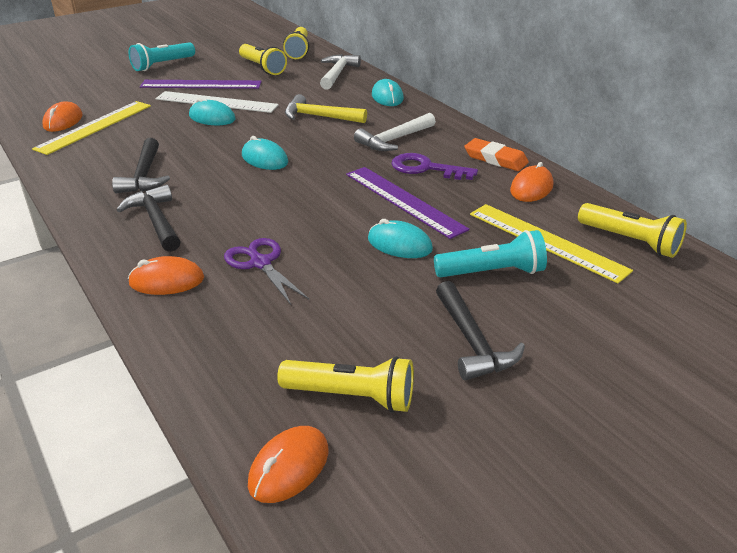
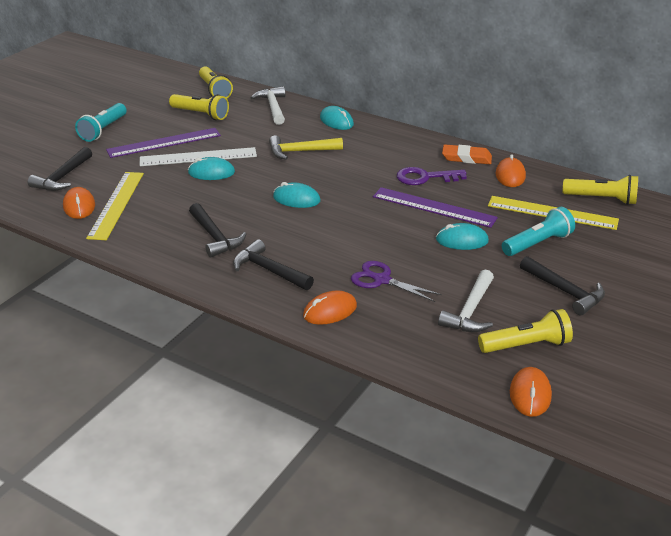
camera: 25 degrees left, 0 degrees up
white hammer [354,113,436,151] -> white hammer moved to [438,269,494,332]
none -> black hammer [28,147,92,191]

